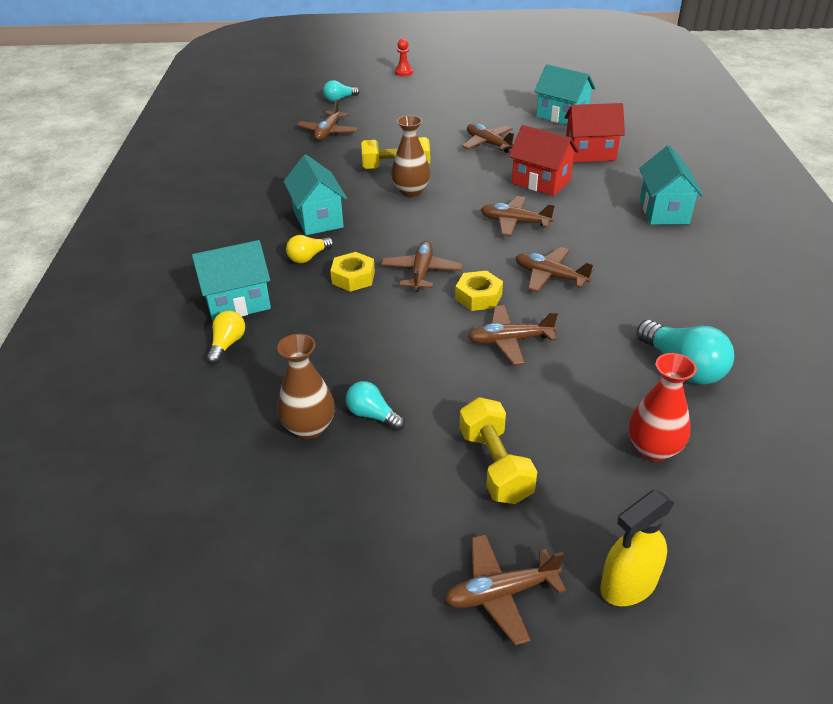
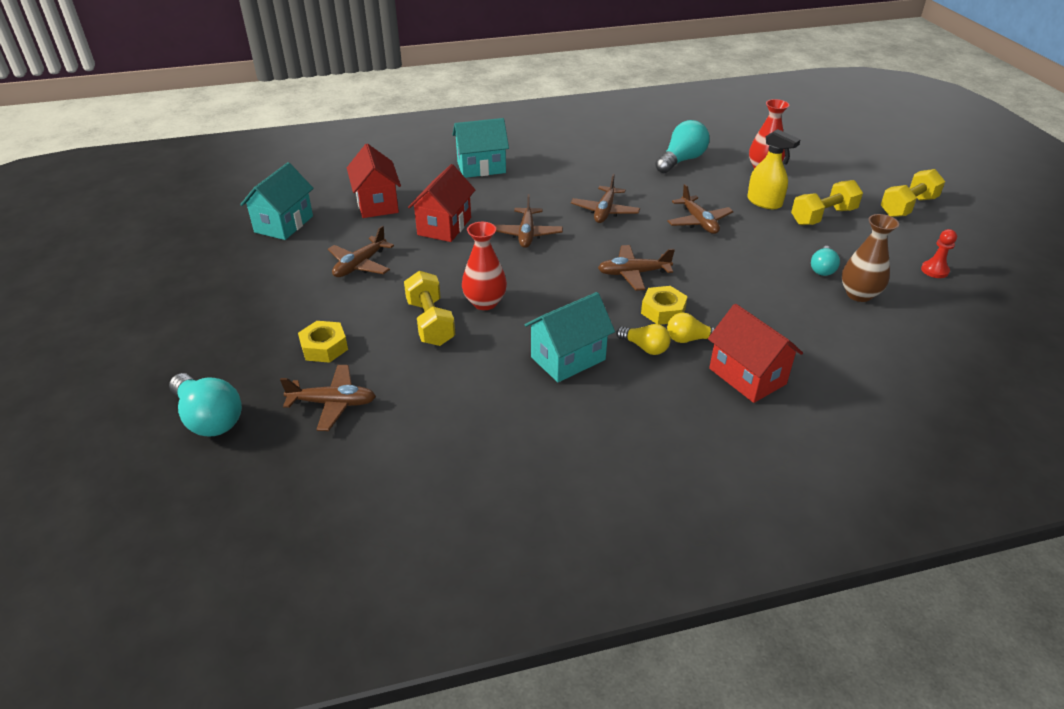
camera: 105 degrees left, 0 degrees up
turquoise house [192,240,271,322] -> red house [708,304,803,403]
yellow light bulb [207,311,245,364] -> yellow light bulb moved to [667,313,715,343]
turquoise light bulb [323,80,359,102] -> turquoise light bulb [169,373,242,436], size x1.69
brown vase [391,115,430,197] -> red vase [462,222,507,310]
red pawn [395,39,413,76] -> red pawn moved to [921,229,957,278]
brown plane [445,534,566,646] -> yellow dumbbell [880,169,945,217]
yellow nut [455,271,503,311] -> yellow nut moved to [298,321,348,363]
yellow spray bottle [600,490,674,606] -> yellow spray bottle moved to [747,129,801,209]

